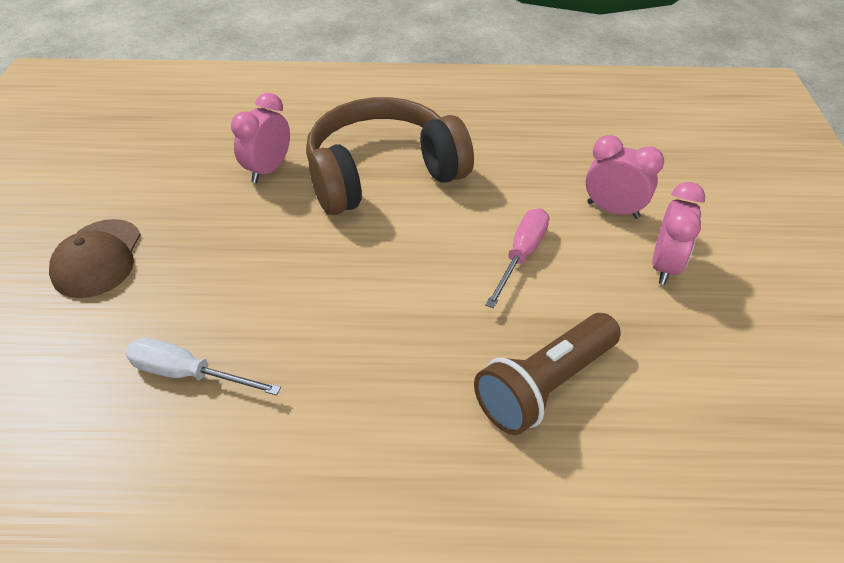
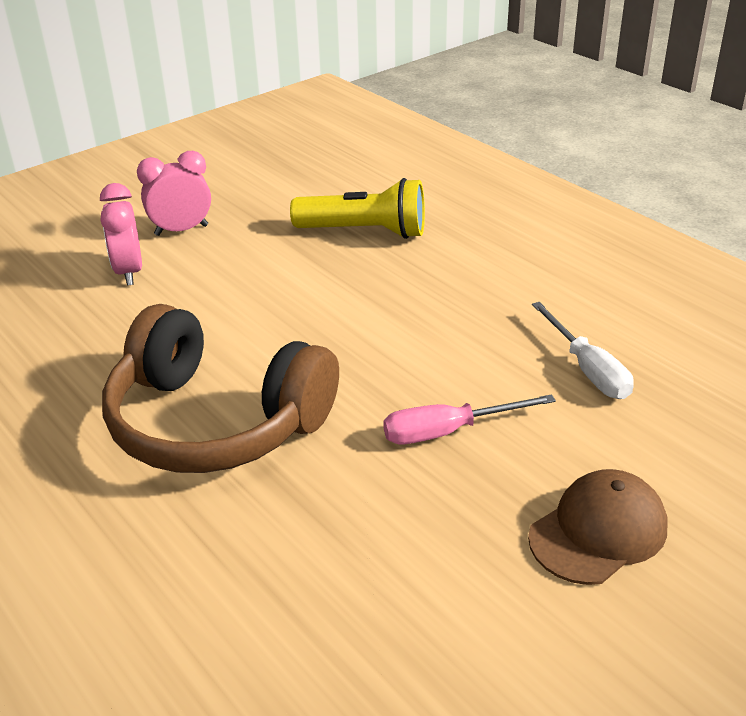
camera: 130 degrees left, 10 degrees down
pink clock [231,93,290,183] -> none
brown flashlight [474,313,621,435] -> yellow flashlight [290,178,425,239]
pink screwdriver [485,208,549,308] -> pink screwdriver moved to [383,394,556,444]

